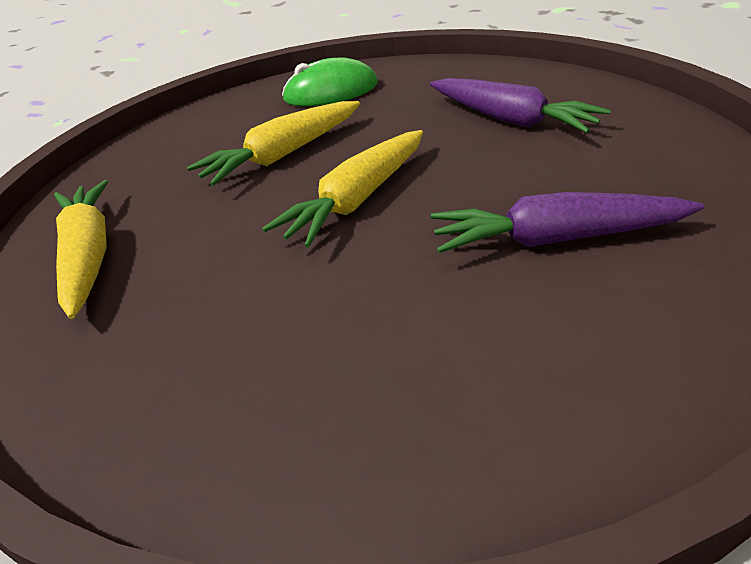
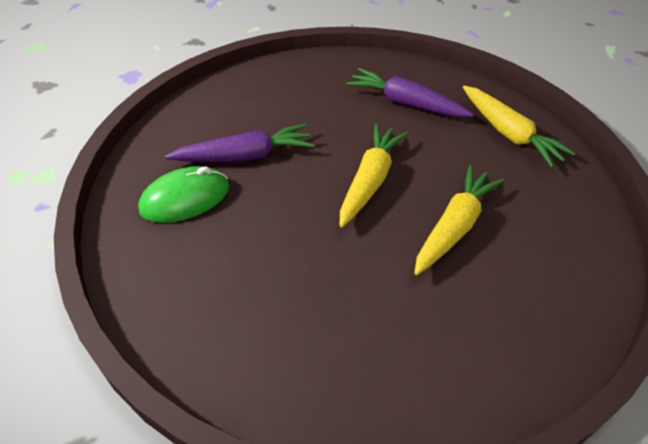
camera: 160 degrees right, 10 degrees up
green mouse [282,57,378,106] -> green mouse moved to [138,166,229,223]
purple carrot [430,78,610,133] -> purple carrot moved to [346,68,474,117]

